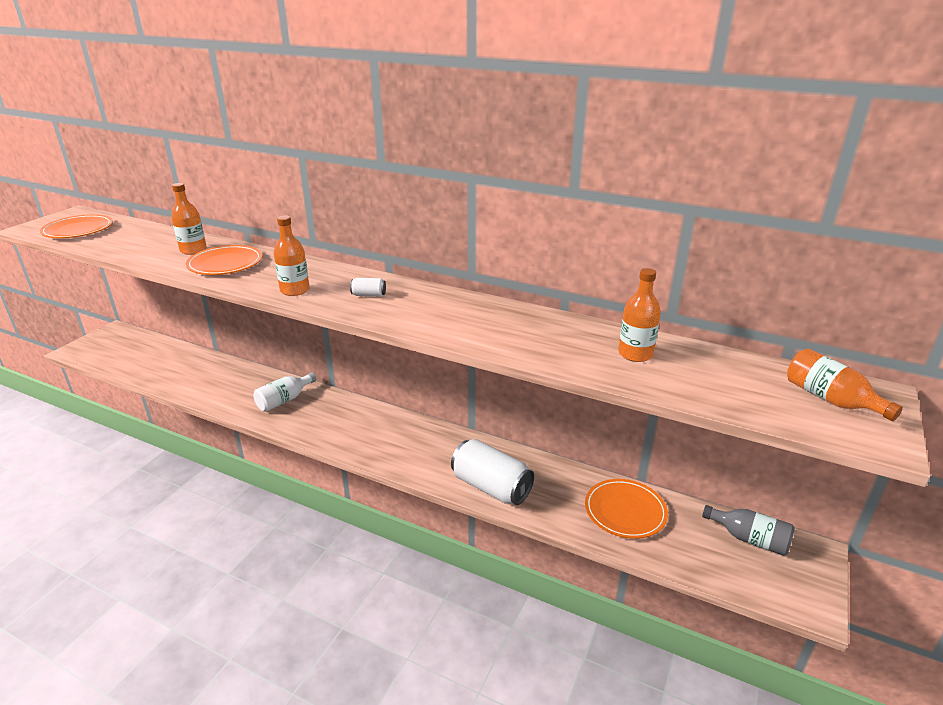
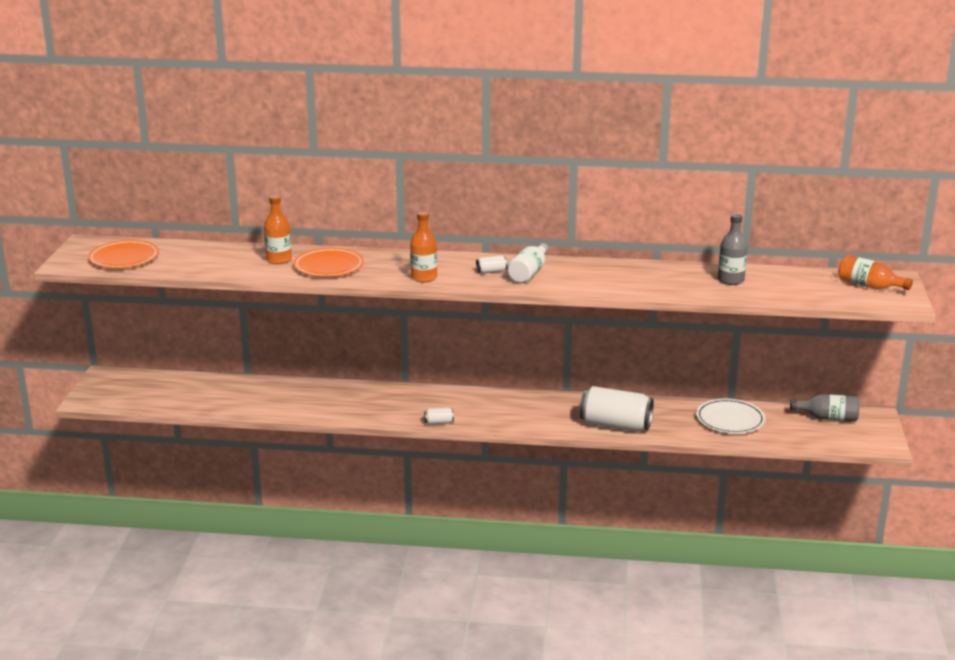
camera: 20 degrees left, 5 degrees down
white bottle [253,372,316,412] -> white bottle moved to [507,243,548,283]
orange plate [585,479,668,539] -> white plate [696,399,766,434]
orange bottle [618,268,661,362] -> grey bottle [718,214,748,285]
none -> white can [425,408,454,425]

